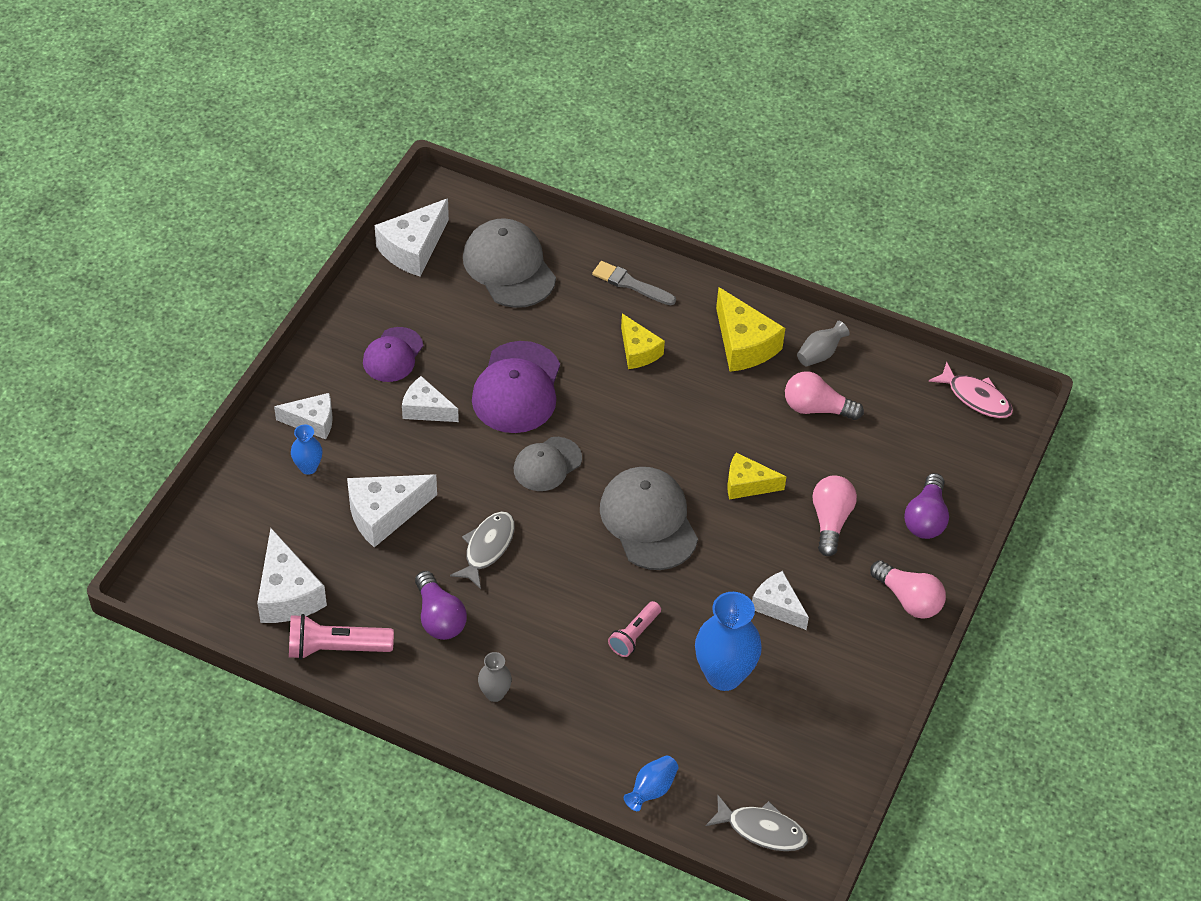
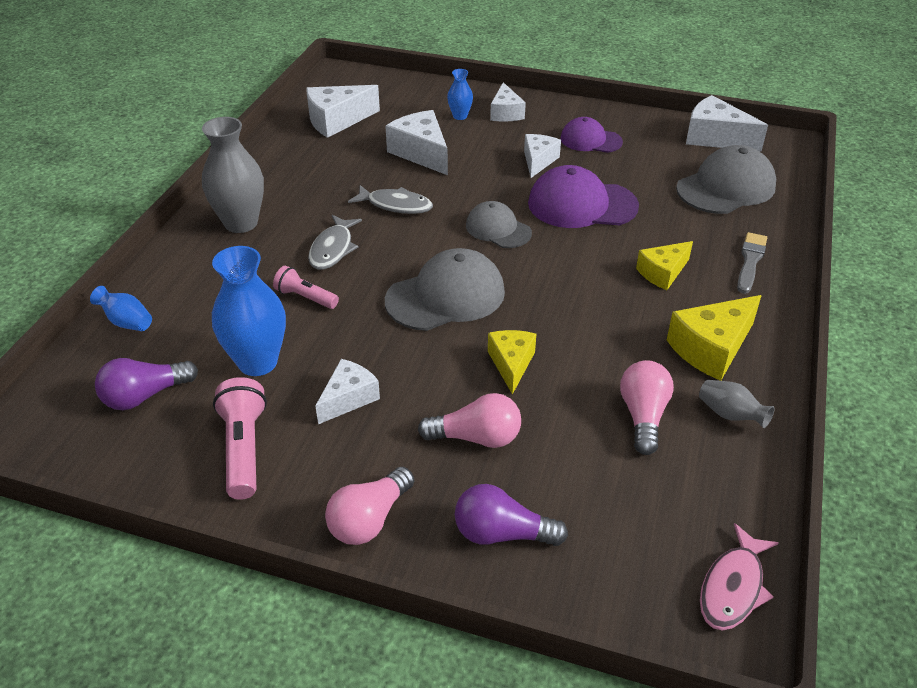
camera: 85 degrees right, 10 degrees down
pink flashlight [289,614,394,660] -> pink flashlight moved to [213,377,267,500]
purple light bulb [415,571,467,640] -> purple light bulb moved to [95,358,198,410]
grey vase [478,652,512,702] -> grey vase [202,117,264,233], size x1.97
grey fish [706,795,808,851] -> grey fish moved to [308,215,362,270]

